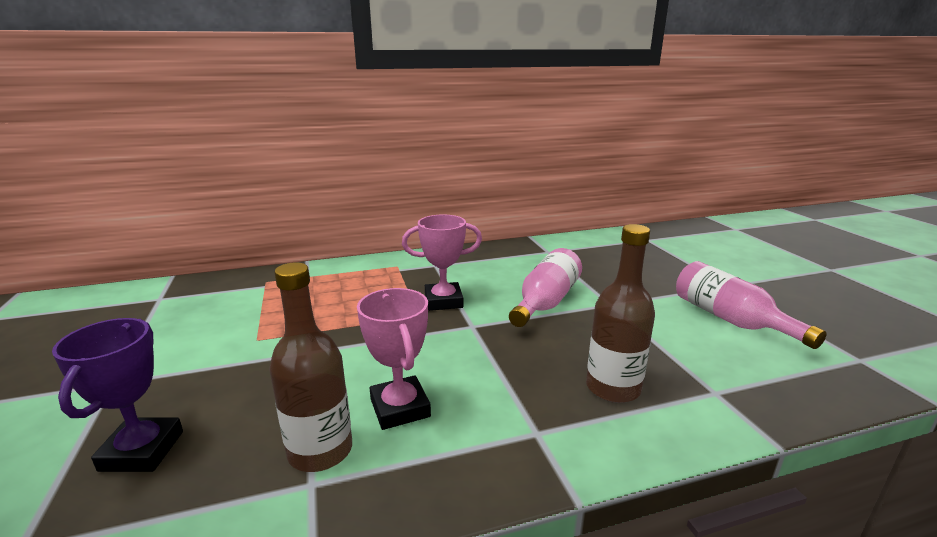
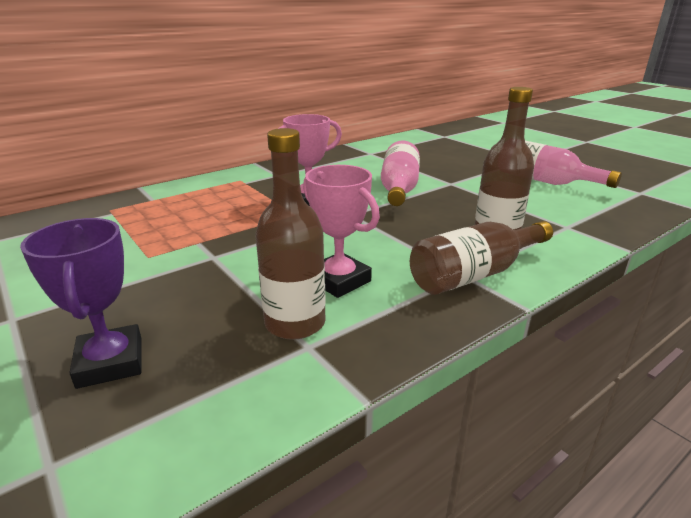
camera: 20 degrees left, 5 degrees up
none -> brown bottle [410,221,553,295]

